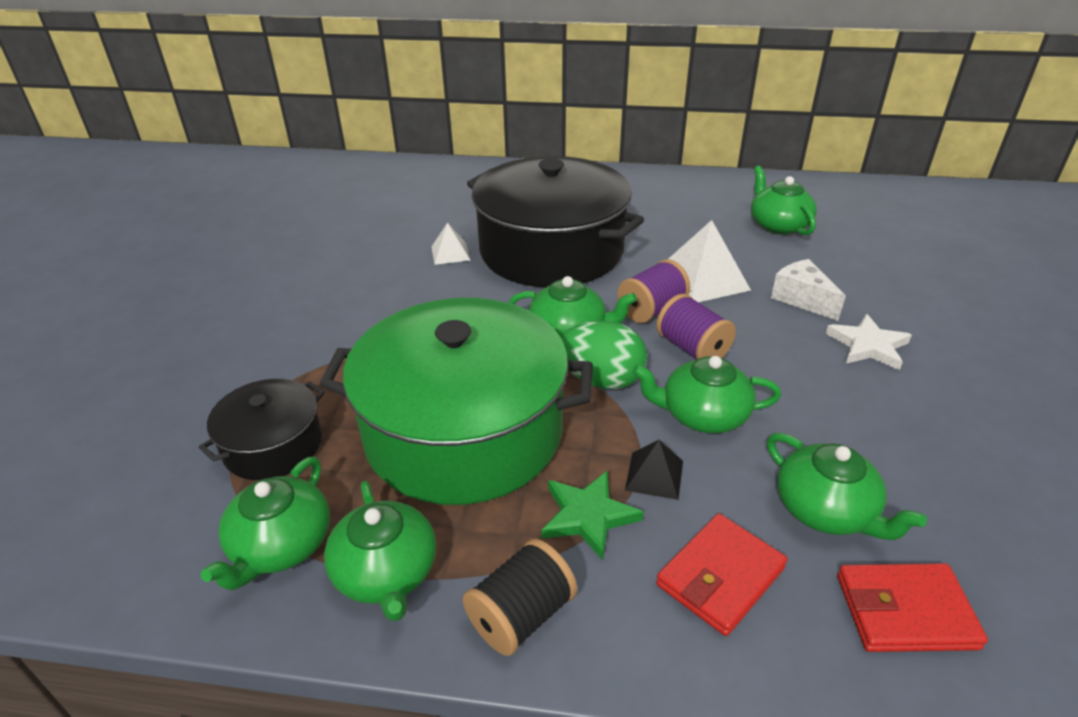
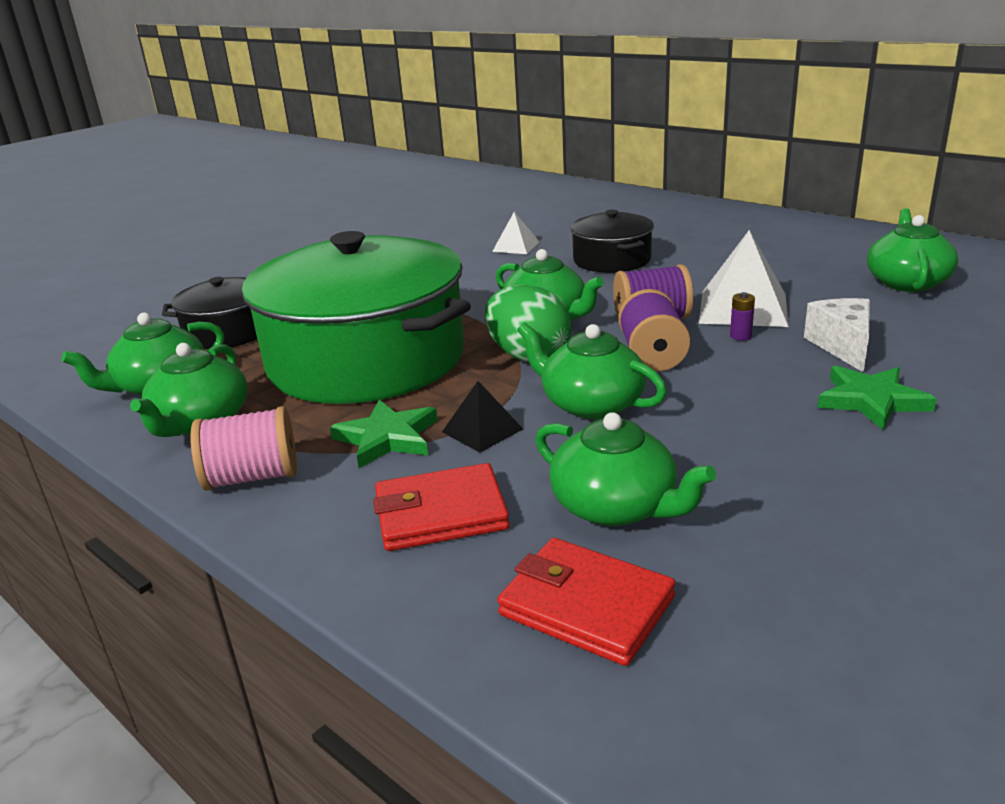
camera: 35 degrees right, 10 degrees down
black spool [463,539,577,656] -> pink spool [190,406,297,491]
black pot [467,156,644,287] -> black pot [570,210,654,273], size x0.48
green teapot [767,433,927,540] -> green teapot turned 45 degrees counterclockwise [535,412,716,526]
white star [826,314,912,371] -> green star [817,366,937,430]
none -> purple battery [730,292,755,341]

